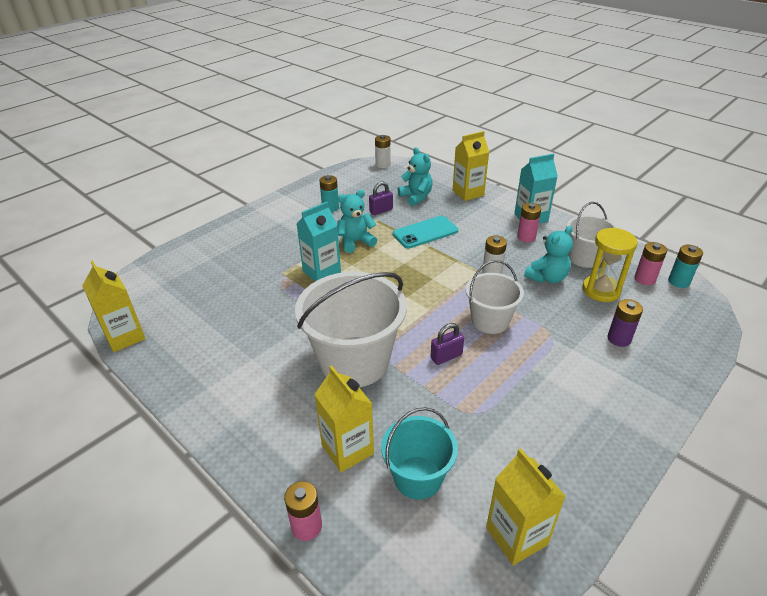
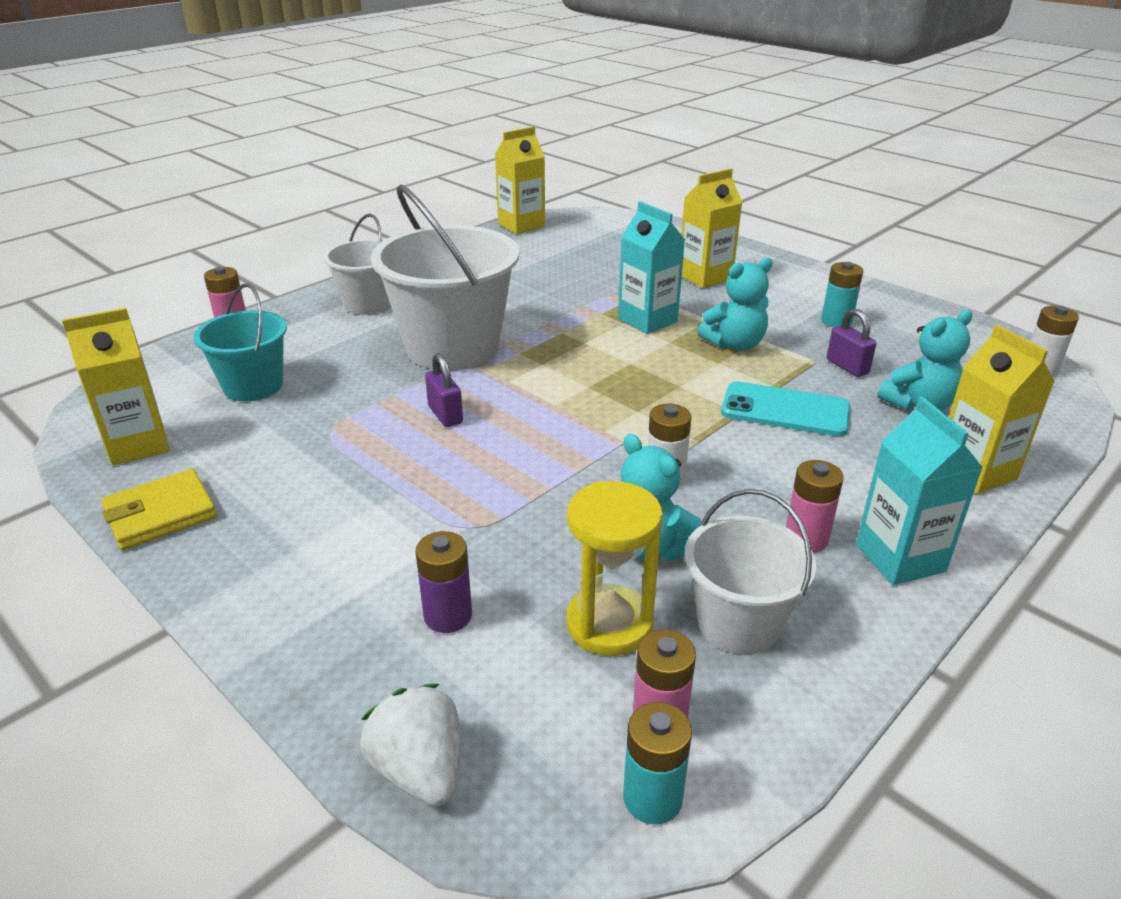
camera: 90 degrees right, 5 degrees down
yellow carton [314,365,374,472] -> yellow carton moved to [681,168,743,288]
turquoise teddy bear [337,190,377,253] -> turquoise teddy bear turned 90 degrees clockwise [698,257,773,351]
turquoise phone [393,216,458,248] -> turquoise phone turned 45 degrees counterclockwise [721,381,850,436]
white bucket [466,260,524,334] -> white bucket moved to [323,214,391,315]
none -> yellow wallet [101,469,217,550]
none -> white strawberry [360,684,460,806]

